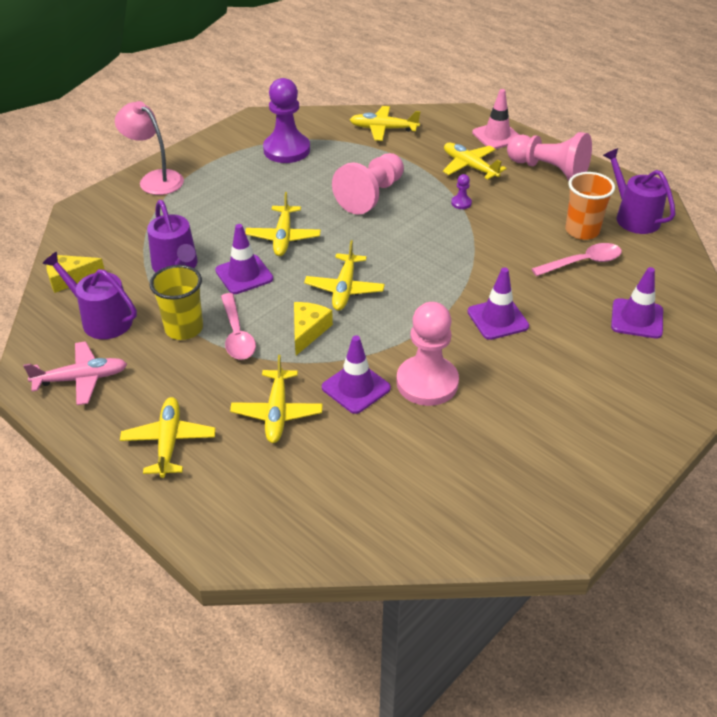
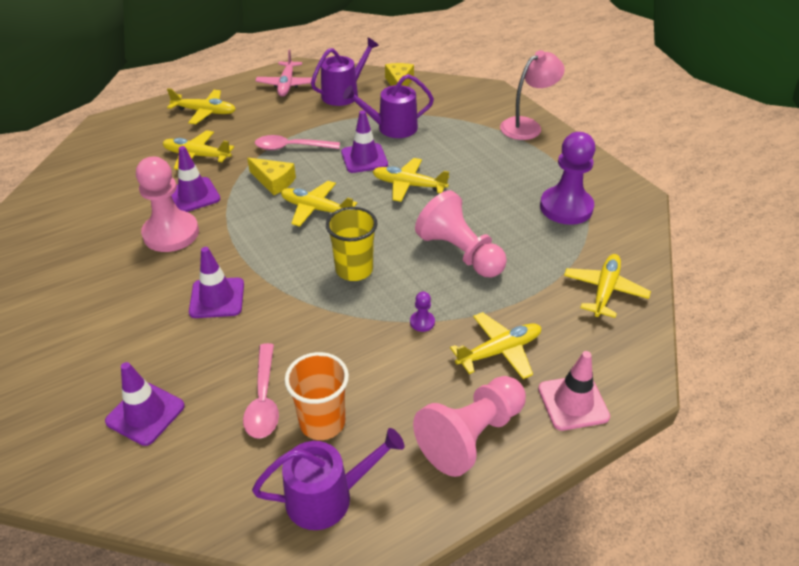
camera: 105 degrees right, 0 degrees up
yellow cup [150,265,203,340] -> yellow cup moved to [326,207,377,281]

